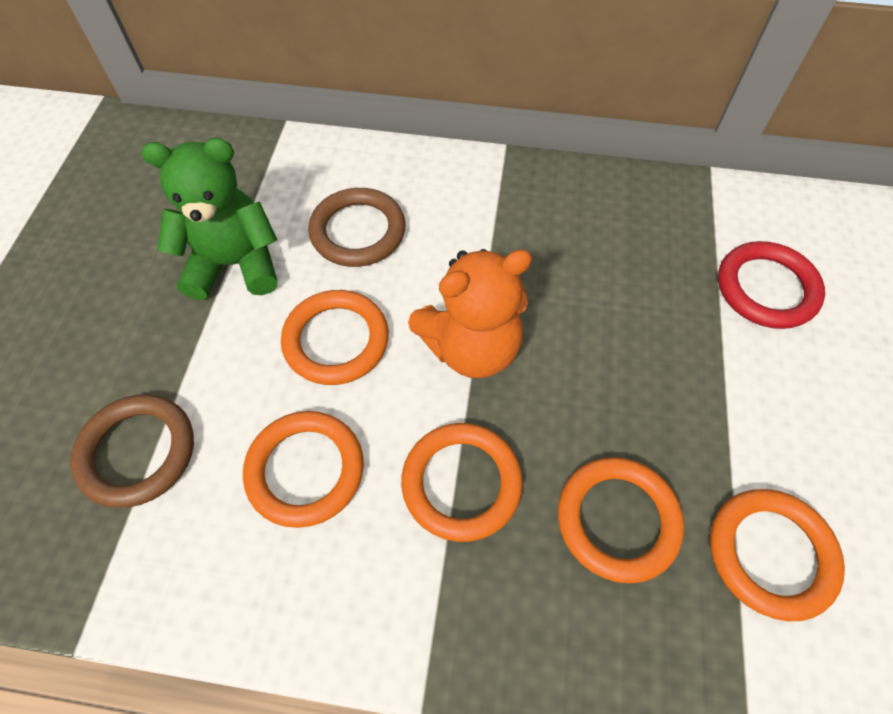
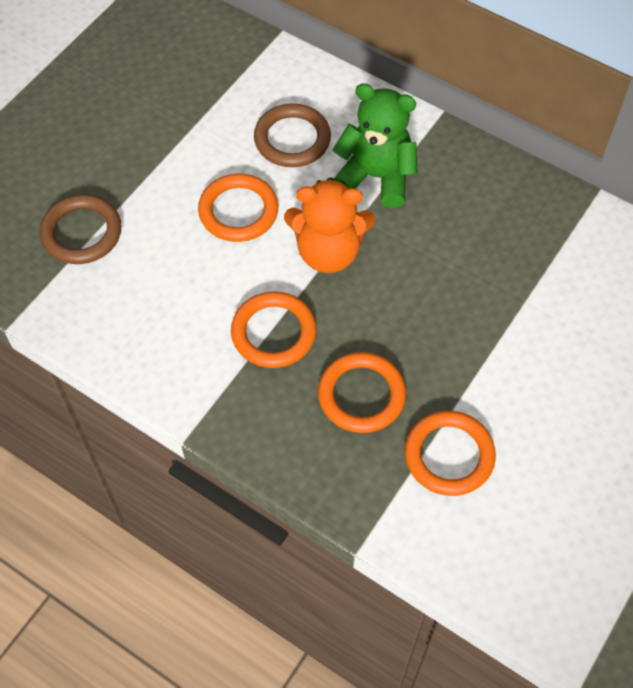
camera: 25 degrees right, 0 degrees up
green teddy bear [141,138,278,300] -> green teddy bear moved to [333,83,417,208]
orange ring [243,411,364,528] -> none
red ring [718,241,825,329] -> none

